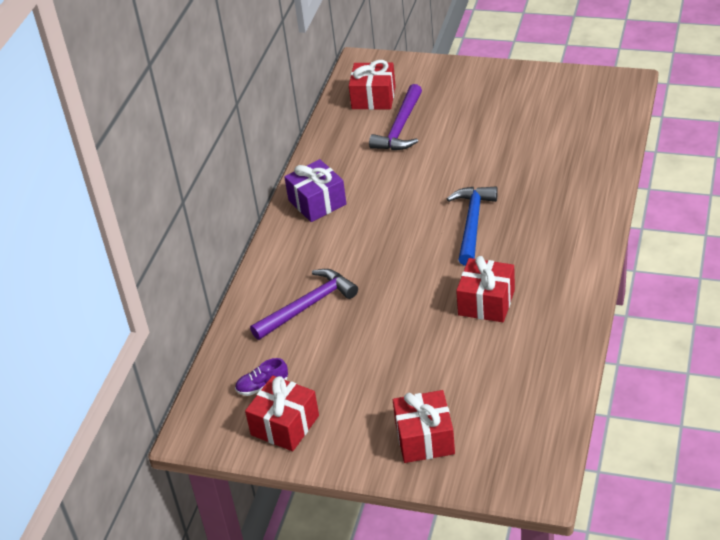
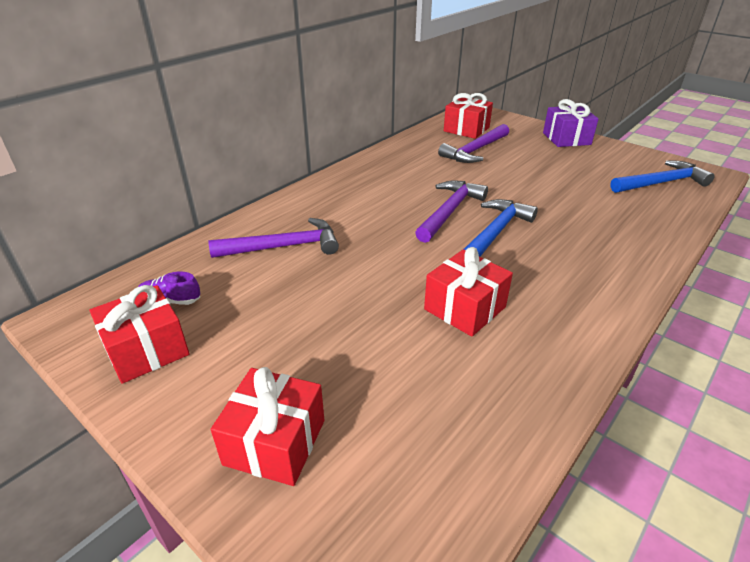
camera: 20 degrees right, 5 degrees down
purple gift [284,159,346,222] -> purple gift moved to [543,99,599,147]
none -> purple hammer [415,180,488,243]
none -> blue hammer [610,160,715,193]

